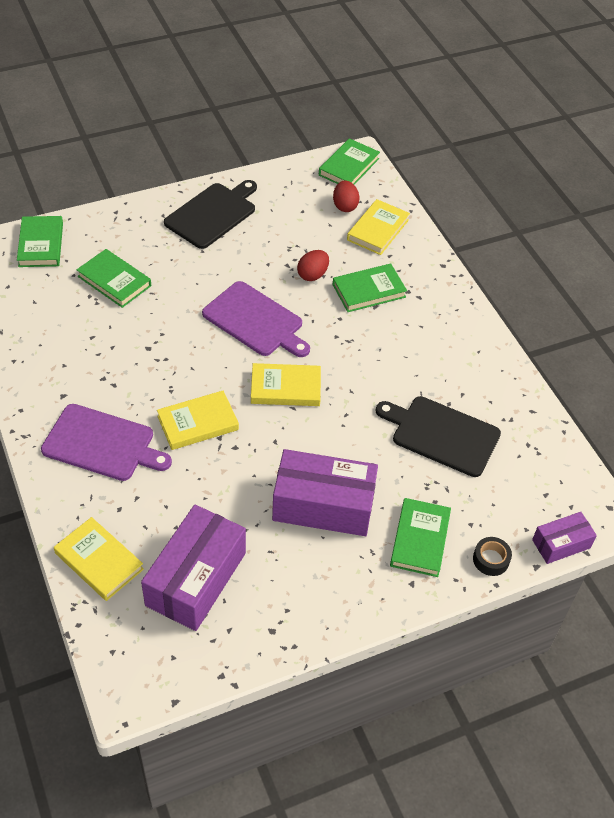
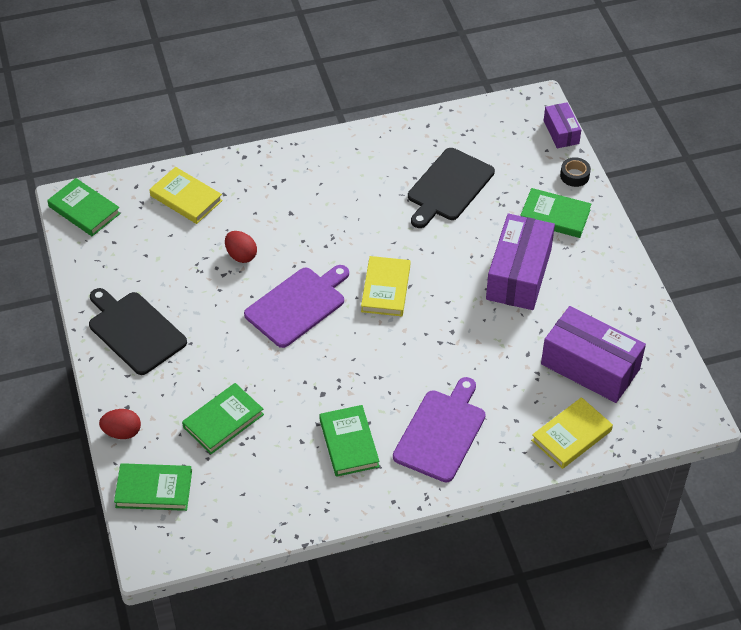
camera: 80 degrees left, 0 degrees up
yellow book [157,391,239,450] -> none
red egg [333,180,360,212] -> red egg moved to [99,409,141,439]
green book [333,264,407,312] -> green book moved to [319,405,380,477]

